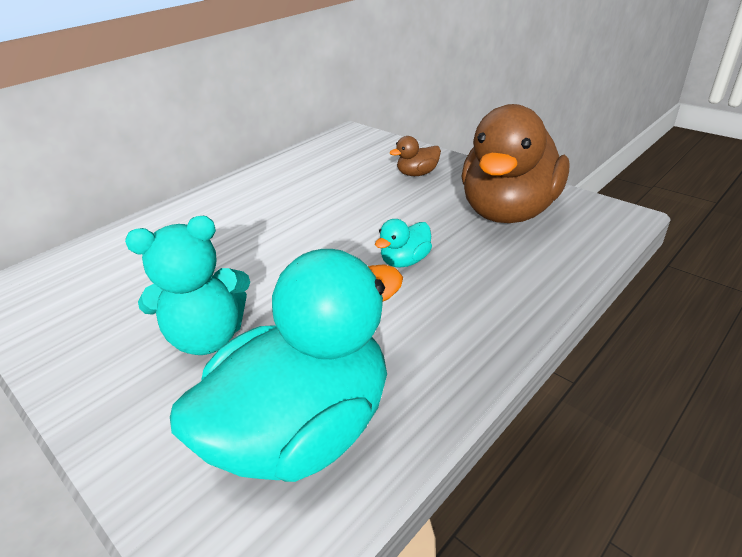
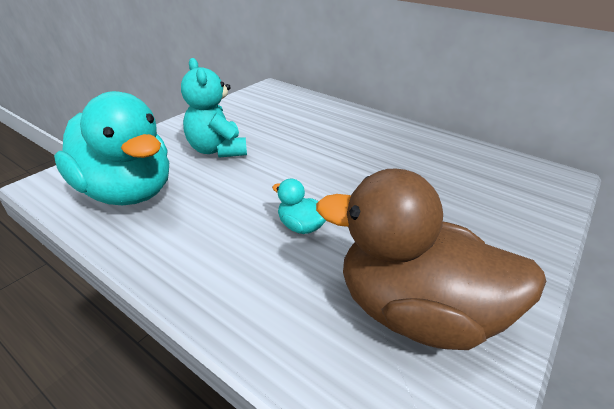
camera: 80 degrees right, 0 degrees up
brown duck [390,136,441,176] -> none

